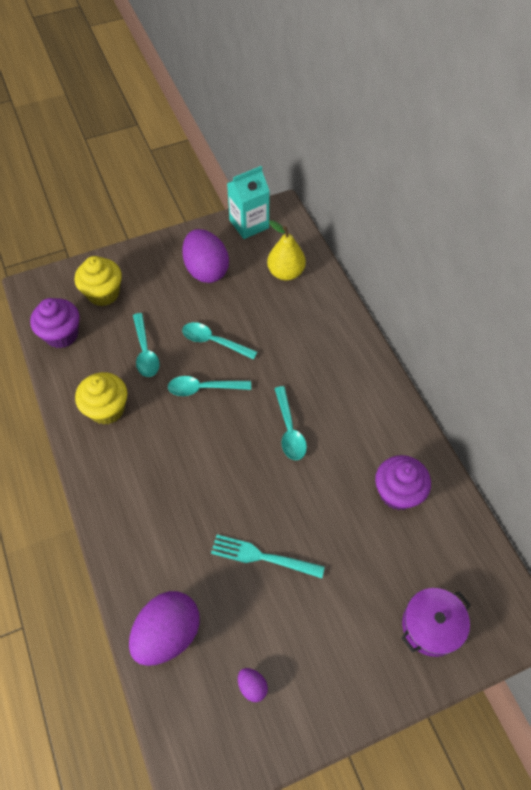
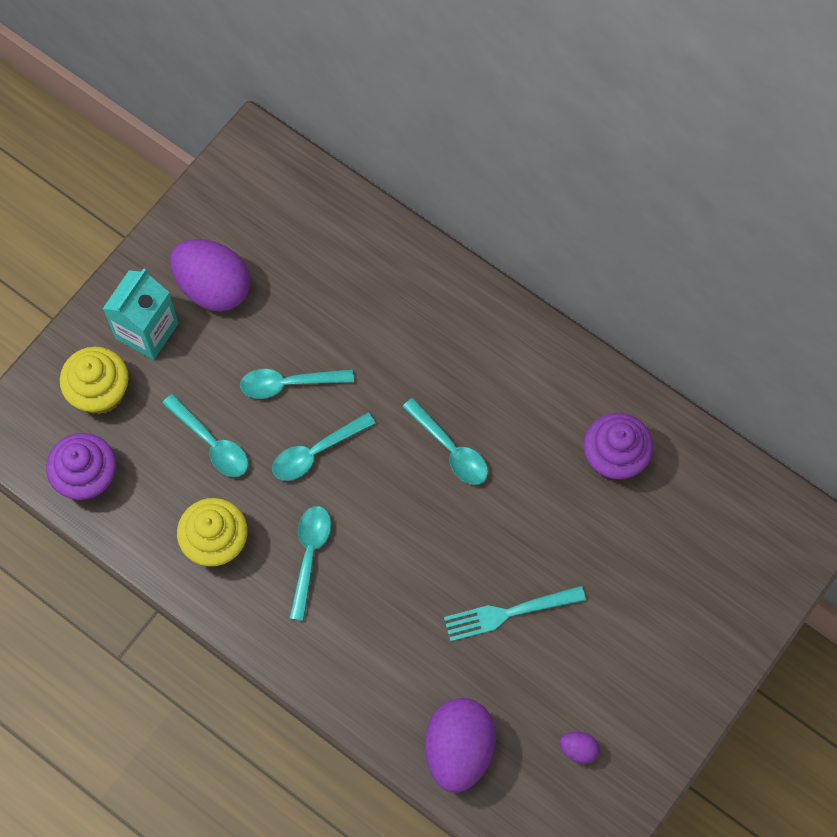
camera: 30 degrees left, 10 degrees up
turquoise carton [227,166,270,239] -> turquoise carton moved to [103,268,178,360]
yellow pear [267,220,306,280] -> none
purple pot [401,588,471,657] -> none
none -> turquoise spoon [289,506,331,621]

